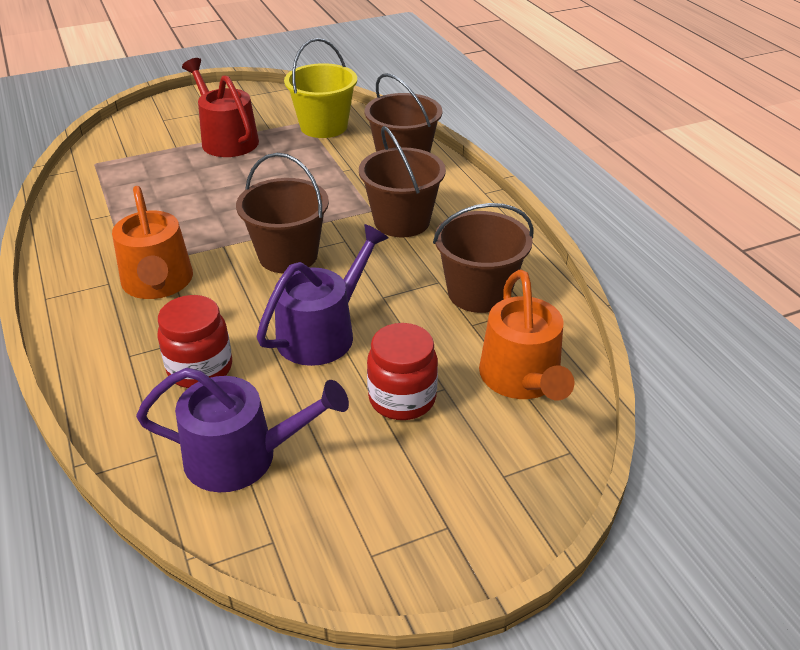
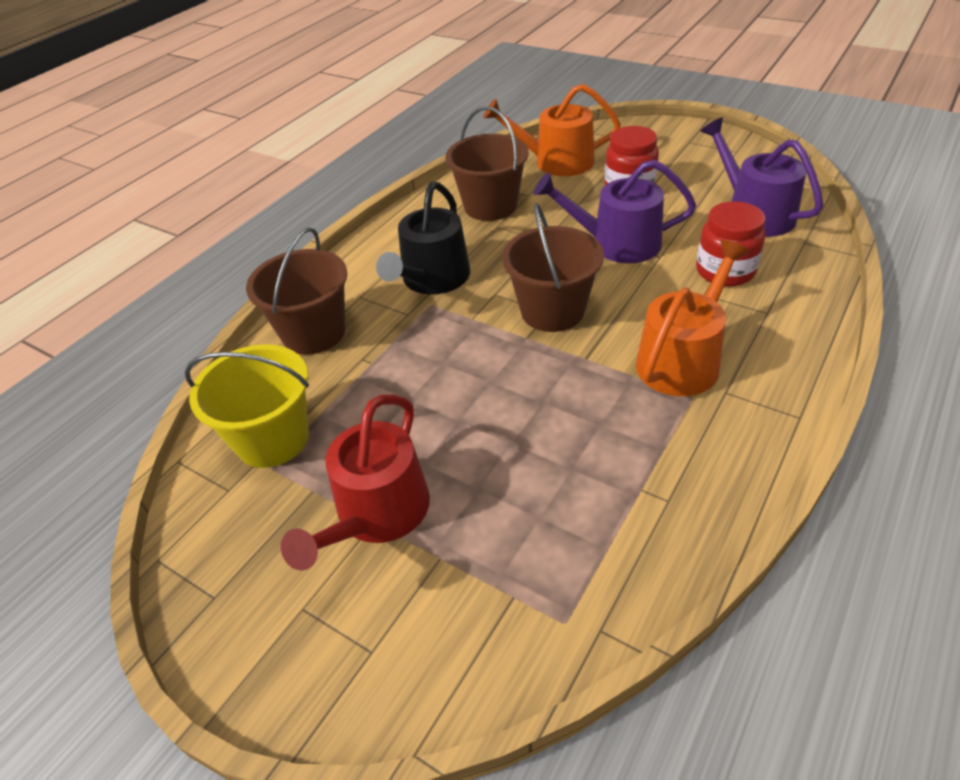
camera: 120 degrees left, 5 degrees up
brown bucket [359,126,446,237] -> black watering can [376,182,470,295]
orange watering can [479,270,575,401] -> orange watering can turned 135 degrees counterclockwise [483,84,621,176]

